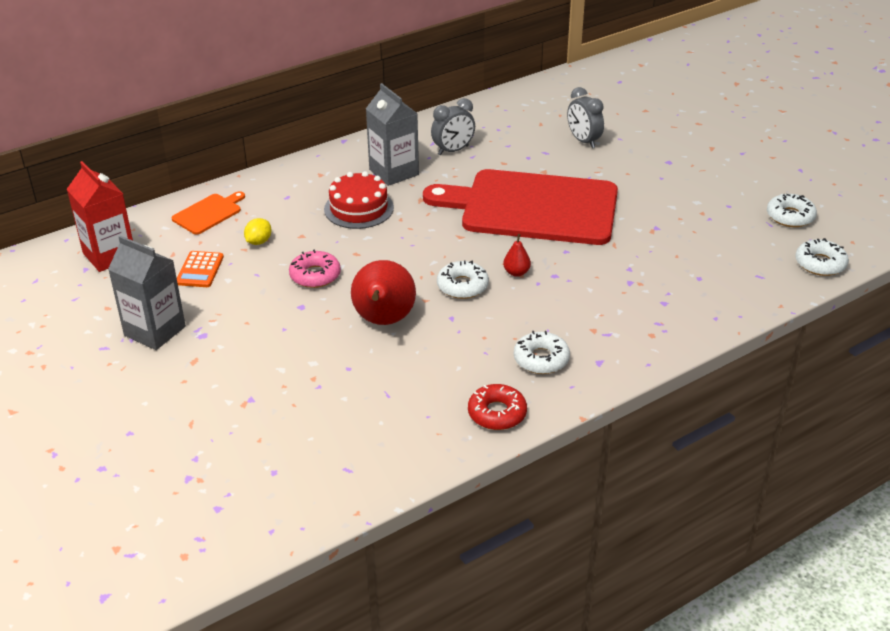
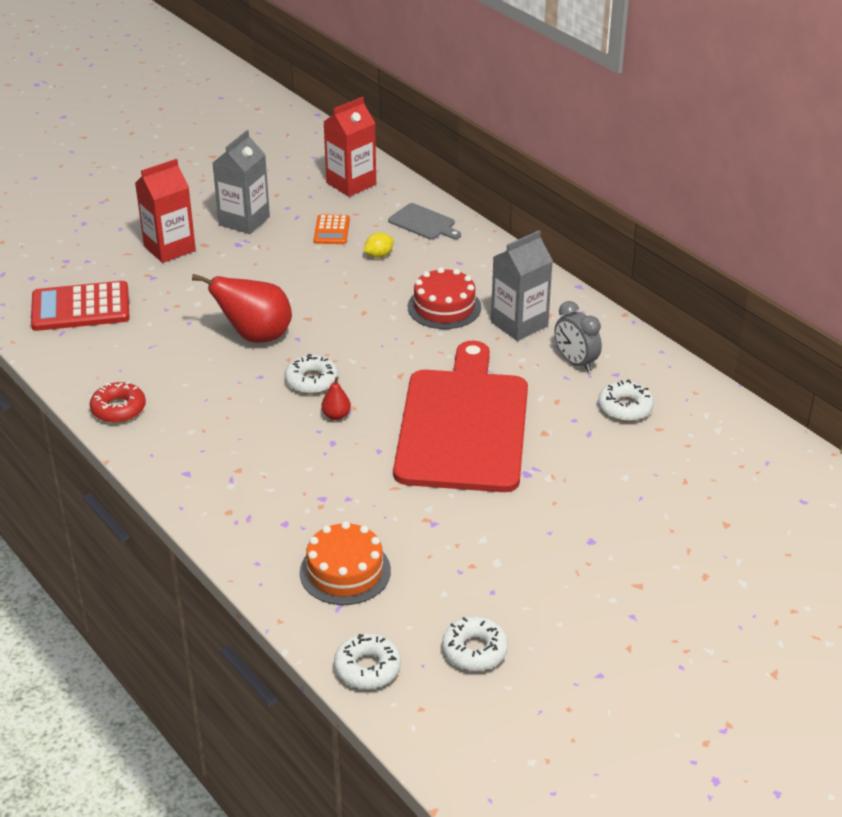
camera: 85 degrees right, 0 degrees up
orange cutting board [172,191,245,235] -> grey cutting board [388,203,461,239]
orange calculator [177,251,224,287] -> orange calculator turned 90 degrees counterclockwise [314,214,350,244]
yellow lemon [244,218,271,245] -> yellow lemon turned 60 degrees counterclockwise [364,232,394,258]
pink donut [289,250,341,288] -> none
white donut [514,331,570,374] -> white donut moved to [598,379,654,421]
grey clock [567,87,604,148] -> none
none -> red calculator [31,281,130,331]
none -> red carton [135,159,196,263]
none -> orange cake [300,521,391,605]

